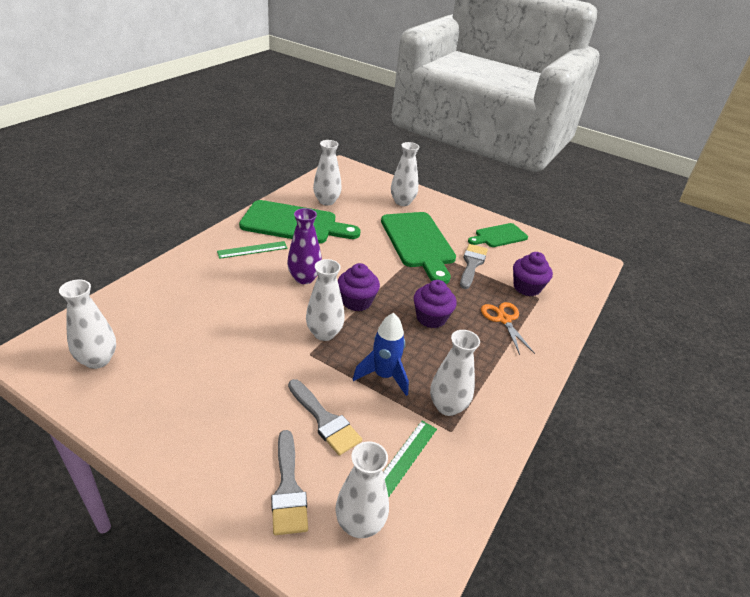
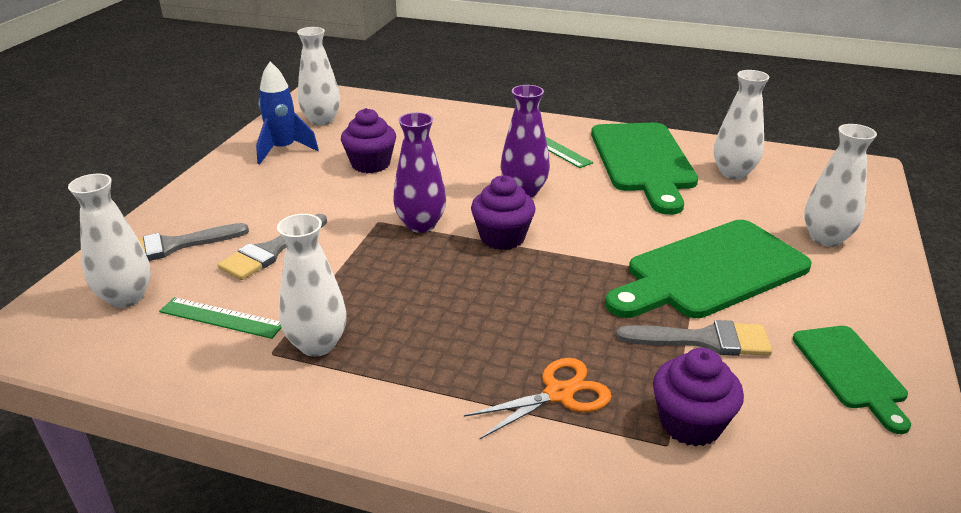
camera: 80 degrees right, 5 degrees down
white vase [306,259,345,341] -> purple vase [393,112,446,233]
blue rocket [353,313,409,396] -> blue rocket moved to [256,62,319,164]
purple cupcake [414,280,457,328] -> purple cupcake moved to [341,108,396,173]
green cutting board [468,223,528,247] -> green cutting board turned 150 degrees counterclockwise [793,326,911,434]

